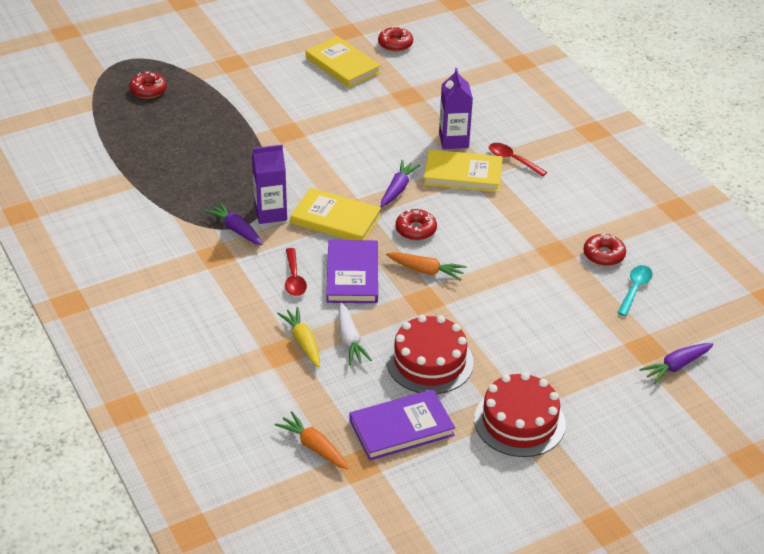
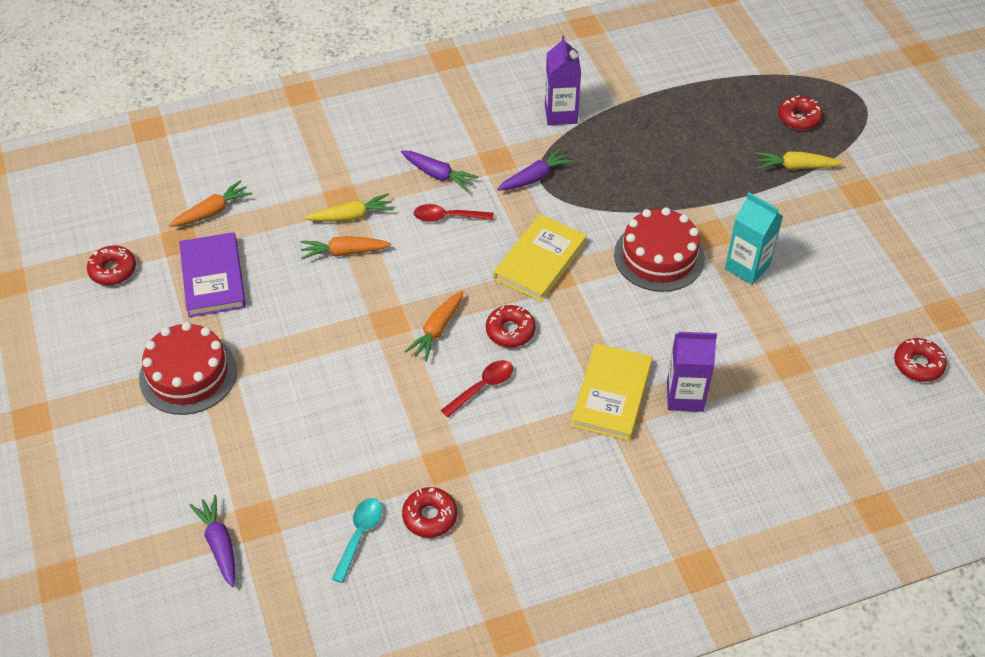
camera: 100 degrees right, 10 degrees up
purple carton [252,144,287,224] -> purple carton moved to [545,35,581,125]
yellow book [306,36,381,88] -> none
purple book [326,240,378,303] -> none
white carrot [338,303,372,365] -> orange carrot [301,236,391,259]
purple carrot [381,160,420,207] -> purple carrot moved to [401,150,478,192]
red cake [386,315,474,394] -> red cake moved to [614,207,705,292]
red spoon [489,143,547,177] -> red spoon moved to [441,360,513,417]
turquoise spoon [617,265,653,316] -> turquoise spoon turned 105 degrees counterclockwise [332,498,382,583]
none -> red donut [87,245,136,285]
none -> turquoise carton [725,192,783,285]
none -> yellow carrot [756,152,843,170]

